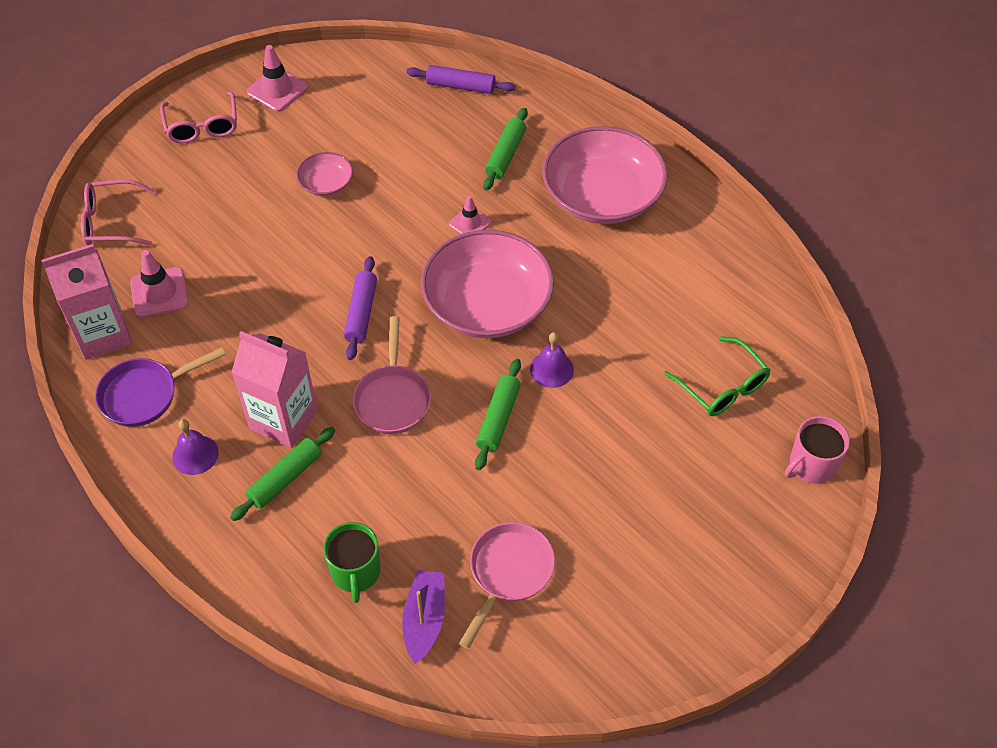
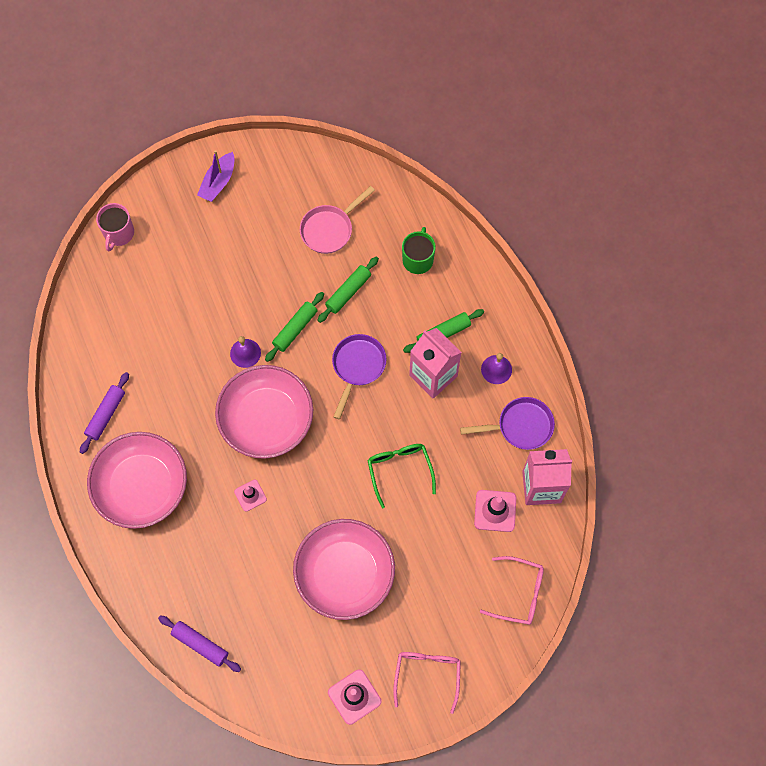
camera: 160 degrees left, 15 degrees up
pink bowl [296,152,353,196] -> pink bowl [293,519,395,620], size x2.17
purple rolling pin [344,256,377,360] -> purple rolling pin moved to [80,372,129,454]
pink pan [352,316,431,434] -> purple pan [332,334,386,419]
purple boat [402,570,445,664] -> purple boat moved to [197,150,235,202]
green rolling pin [483,108,528,191] -> green rolling pin moved to [317,257,379,323]
green glasses [664,336,770,416] -> green glasses moved to [367,444,436,508]
pink mug [785,416,850,484] -> pink mug turned 120 degrees clockwise [96,203,134,251]

